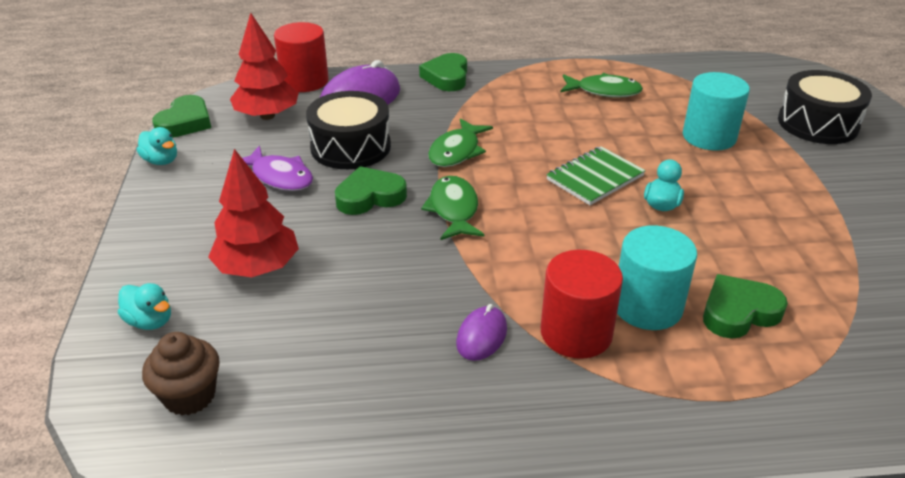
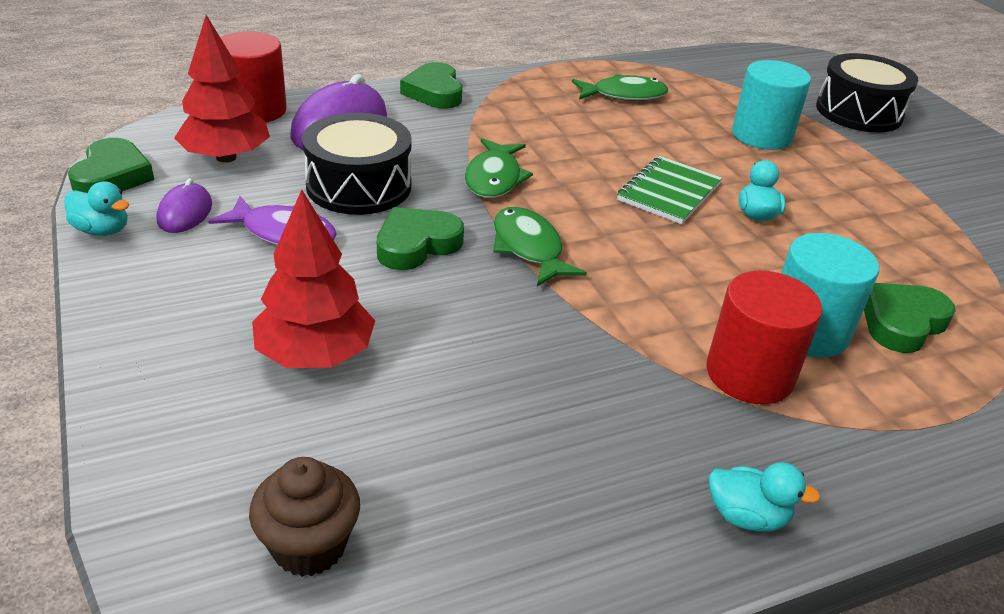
camera: 20 degrees left, 0 degrees up
turquoise duck [118,283,171,330] -> turquoise duck moved to [709,462,821,532]
purple mouse [456,304,507,361] -> purple mouse moved to [157,178,212,233]

